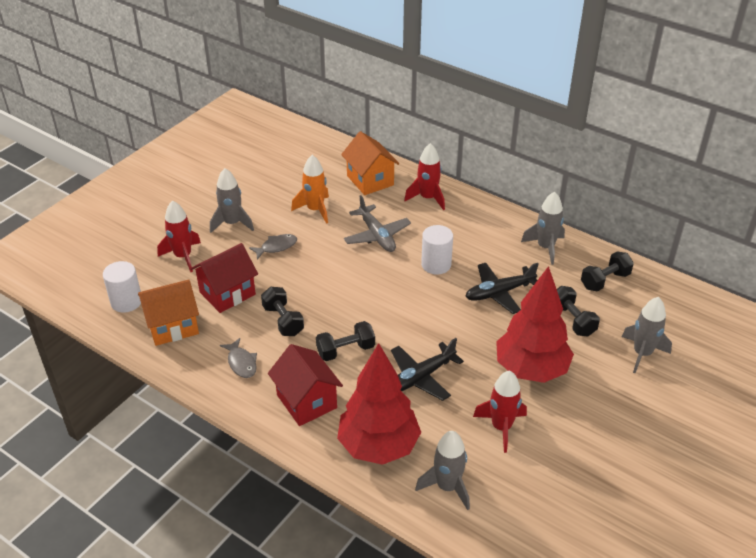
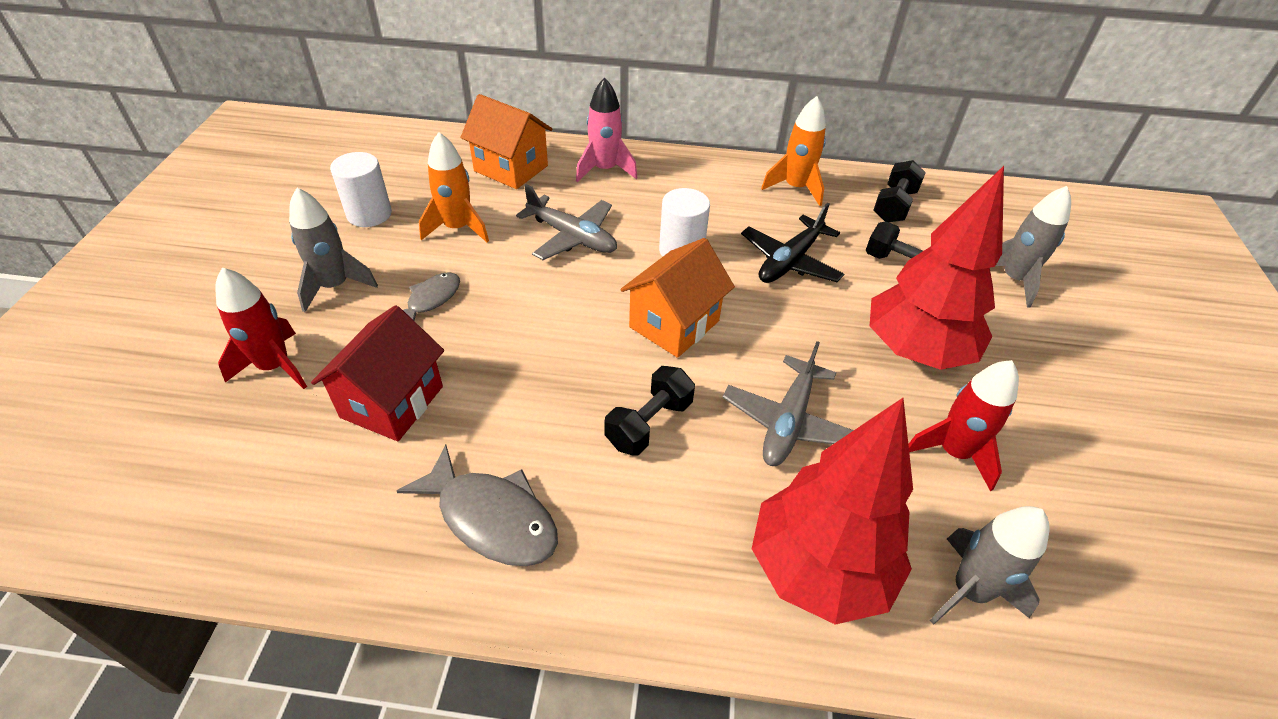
camera: 30 degrees left, 5 degrees up
white cylinder [103,261,141,313] -> white cylinder moved to [330,152,392,227]
orange house [138,279,199,346] -> orange house moved to [621,238,735,358]
grey fish [220,338,257,378] -> grey fish [397,445,558,566], size x1.66
black dumbbell [261,287,304,336] -> none
red house [268,344,343,426] -> none
black plane [391,338,464,401] -> grey plane [722,341,854,466]
red rocket [404,143,445,210] -> pink rocket [576,77,637,183]
grey rocket [521,192,565,265] -> orange rocket [761,96,826,206]

